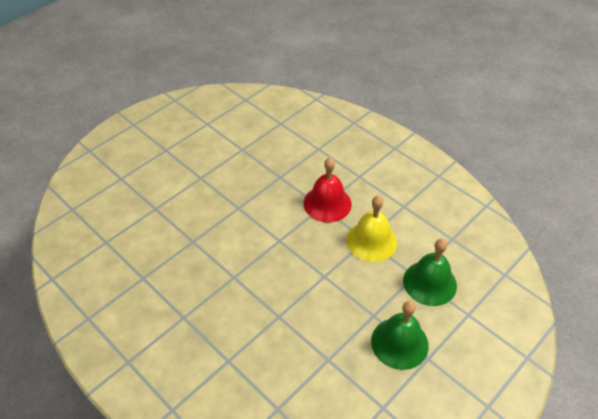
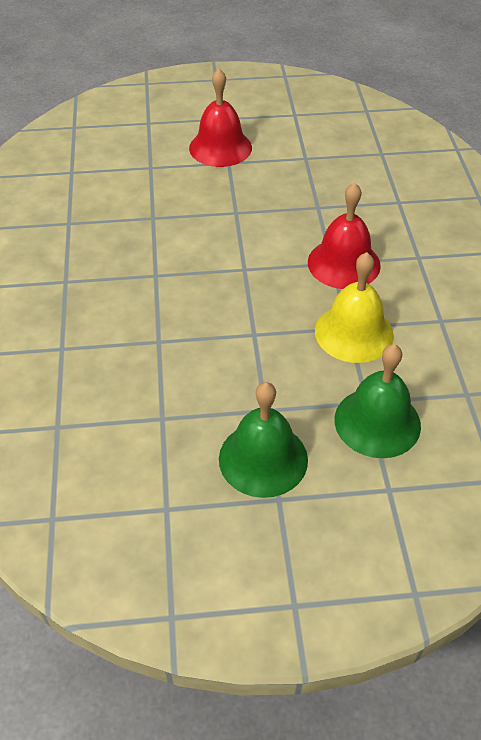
camera: 40 degrees right, 0 degrees up
none -> red bell [189,69,252,167]

